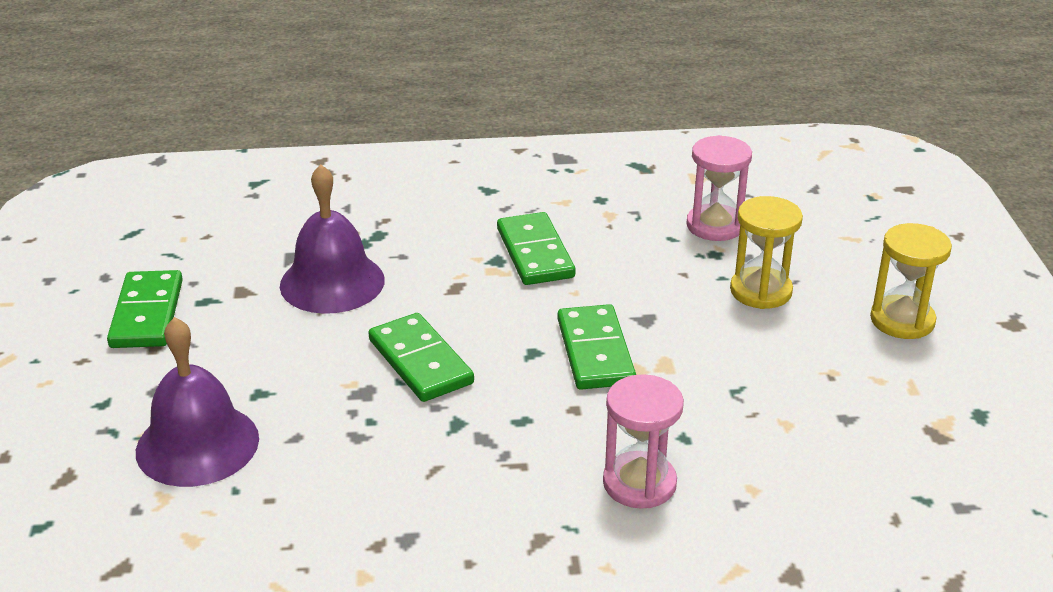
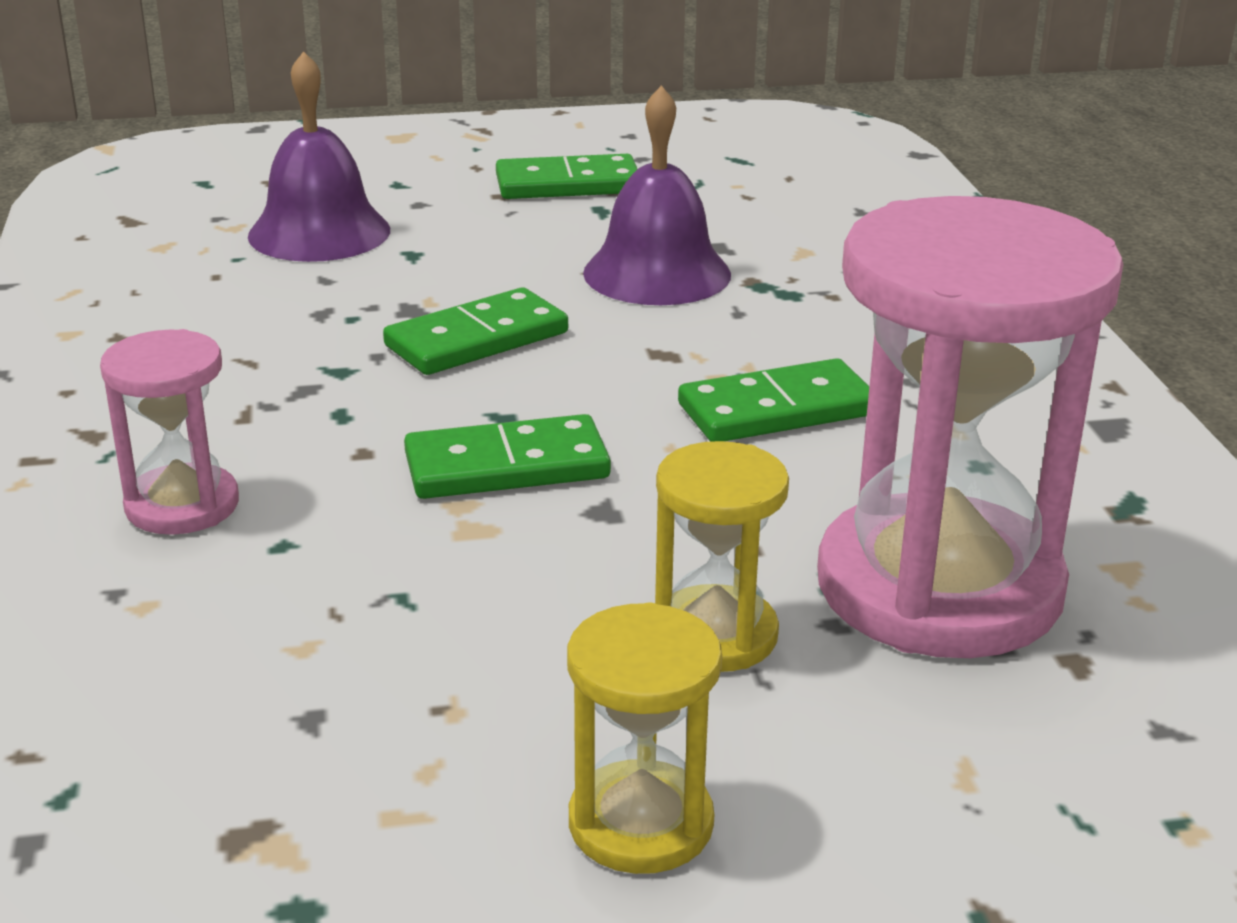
camera: 85 degrees right, 5 degrees down
pink hourglass [686,135,752,241] -> pink hourglass [817,196,1124,658], size x2.04

